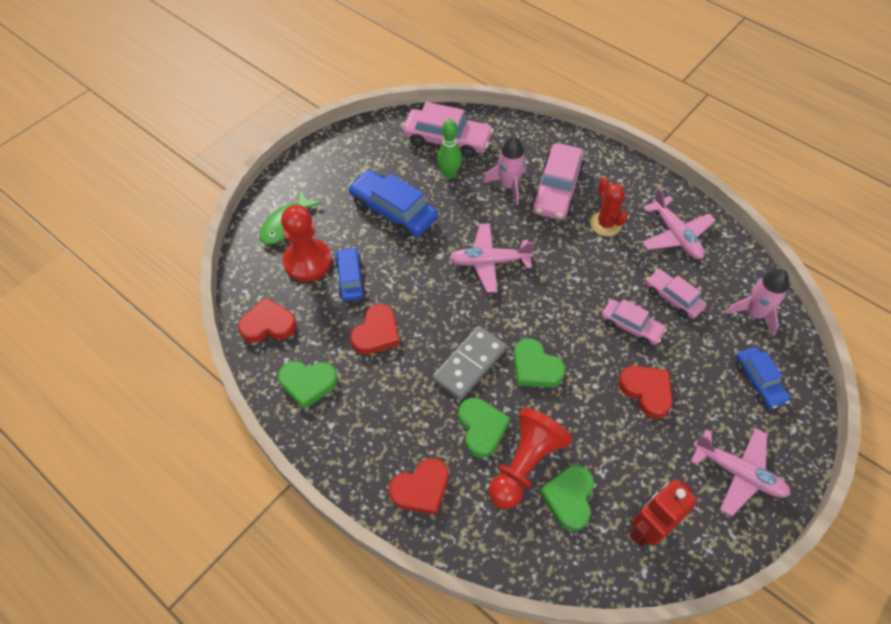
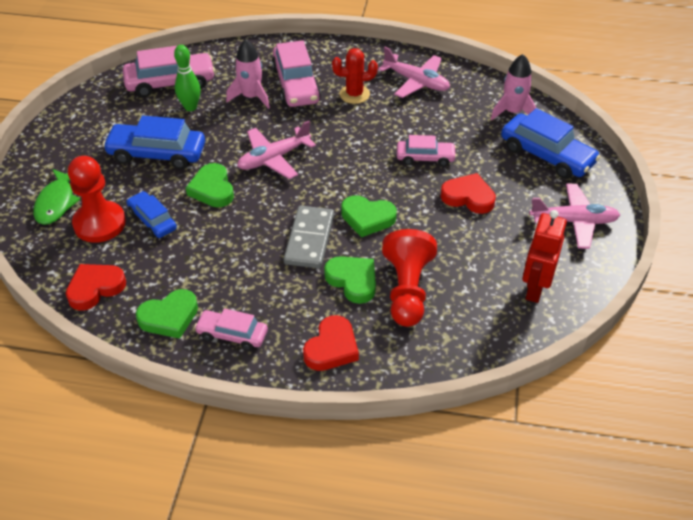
camera: 30 degrees left, 10 degrees down
red heart [350,304,400,354] -> none
green heart [539,465,594,531] -> green heart moved to [186,163,234,207]
red cactus [590,177,628,236] -> red cactus turned 45 degrees counterclockwise [332,48,378,104]
pink car [646,269,707,319] -> pink car moved to [194,308,268,351]
blue car [736,347,790,409] -> blue car [501,108,601,179], size x1.65

